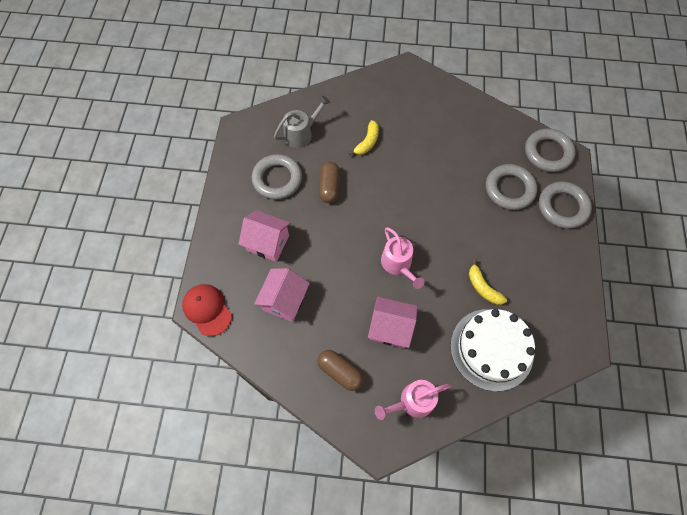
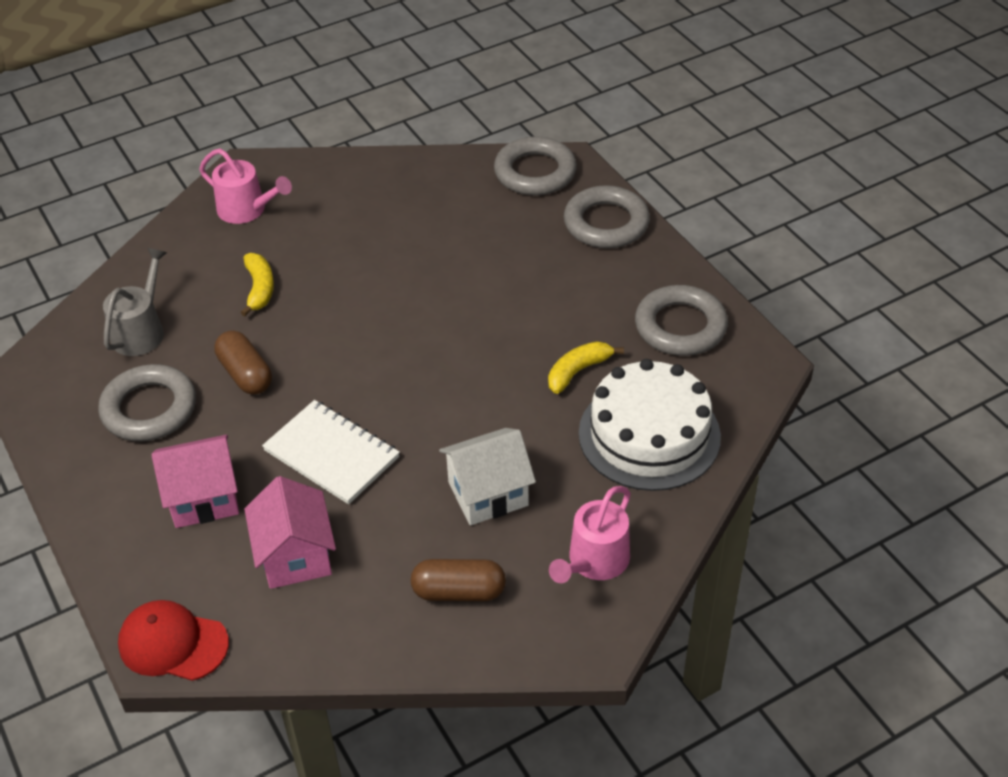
camera: 35 degrees left, 20 degrees down
pink house [368,297,418,348] -> white house [439,428,536,525]
pink watering can [381,227,425,289] -> pink watering can moved to [199,149,292,224]
yellow banana [469,259,507,305] -> yellow banana turned 120 degrees clockwise [548,341,624,394]
grey ring [486,164,537,210] -> grey ring moved to [635,285,728,356]
none -> white notebook [262,400,400,505]

